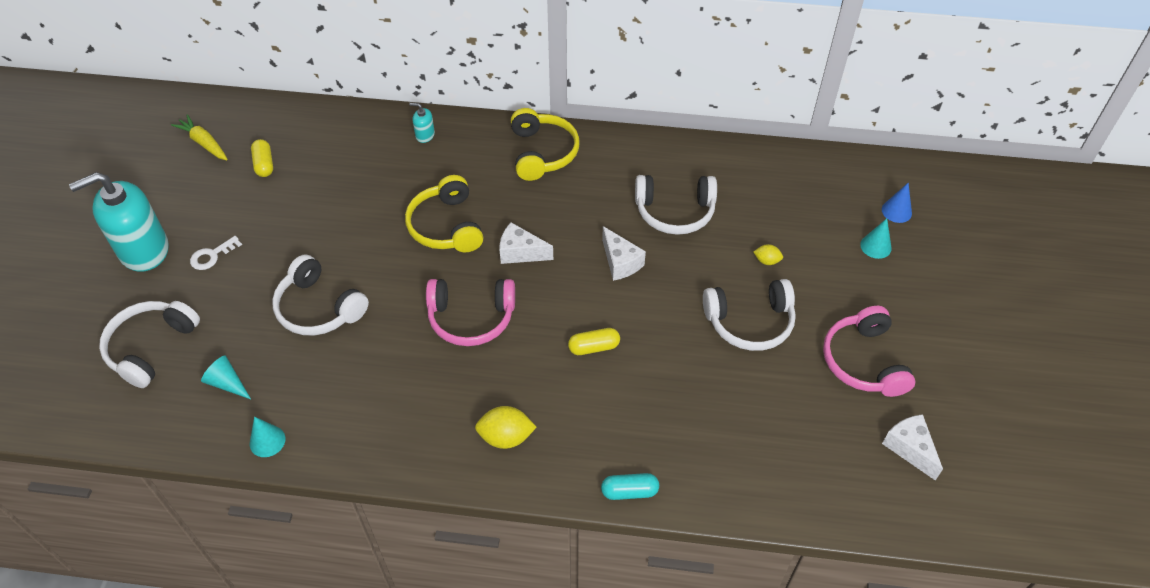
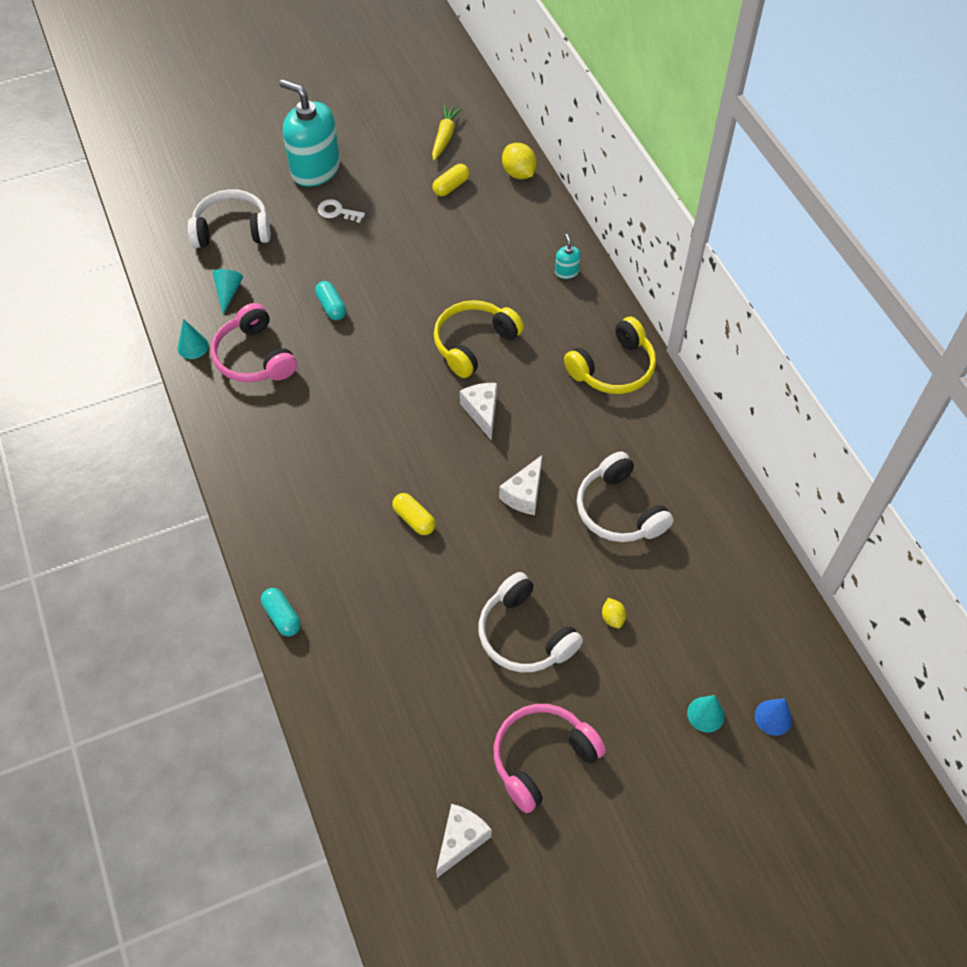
camera: 60 degrees right, 5 degrees up
white headphones [272,255,369,336] -> turquoise capsule [315,281,346,320]
pink headphones [426,279,515,346] -> pink headphones moved to [211,303,297,382]
yellow lemon [475,406,536,449] -> yellow lemon moved to [502,143,537,179]

